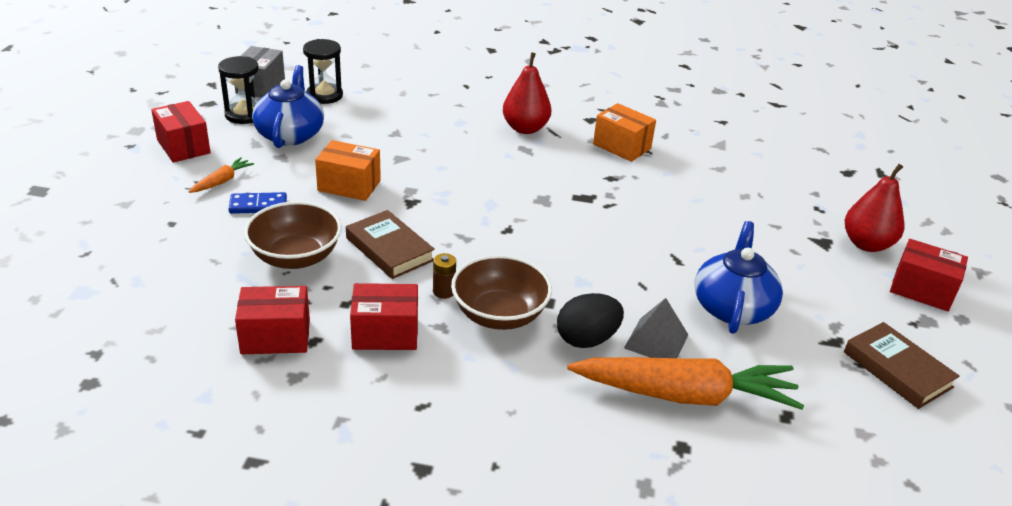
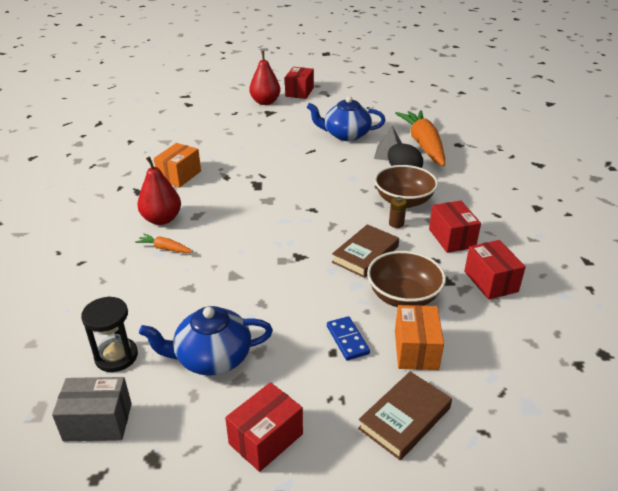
camera: 100 degrees left, 0 degrees up
orange carrot [189,157,254,193] -> orange carrot moved to [135,233,193,253]
black hourglass [218,56,259,124] -> none
orange box [315,140,381,201] -> orange box moved to [395,305,444,370]
brown book [844,322,960,409] -> brown book moved to [358,371,452,460]

